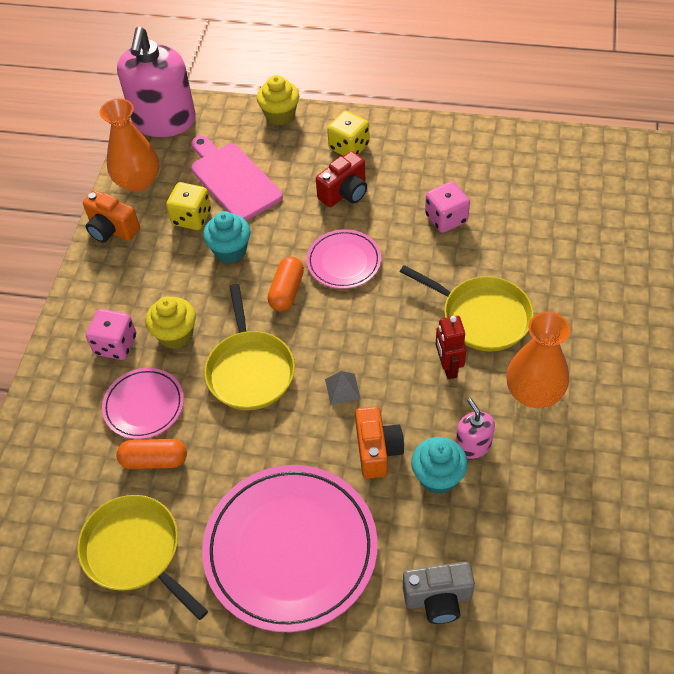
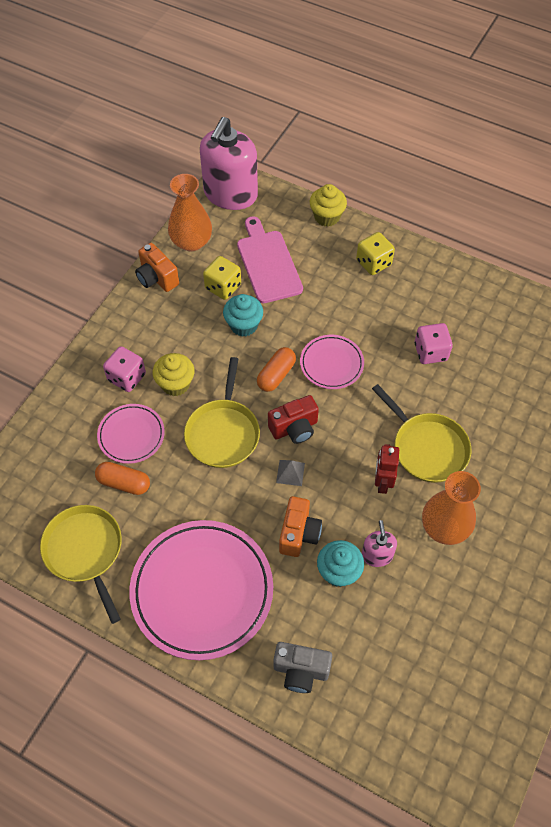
camera: 15 degrees right, 5 degrees up
red camera [316,151,367,207] -> red camera moved to [268,395,319,444]

